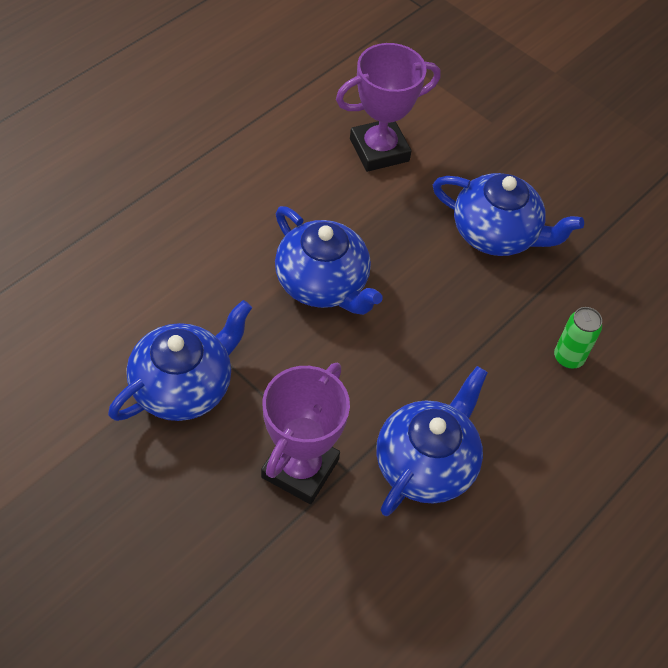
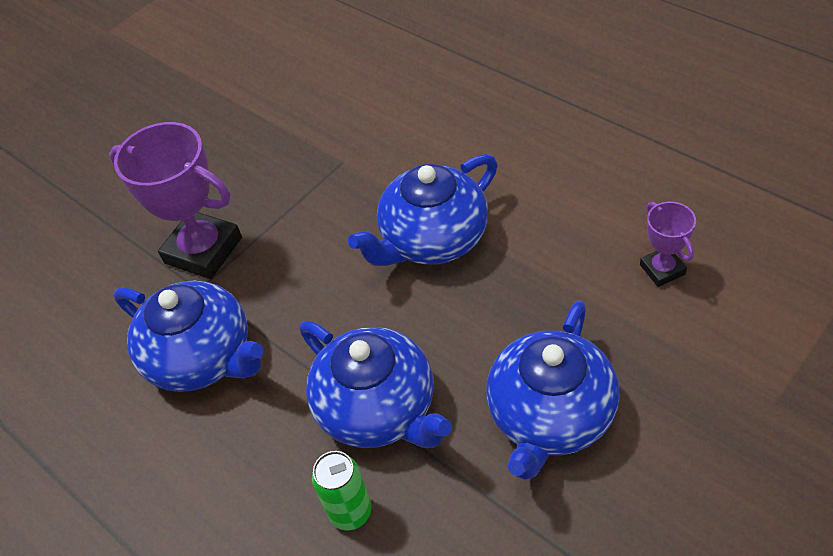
camera: 100 degrees right, 5 degrees down
blue teapot [108,300,252,421] -> blue teapot moved to [300,321,452,448]
purple trophy [336,43,441,172] -> purple trophy [640,202,696,287], size x0.52

